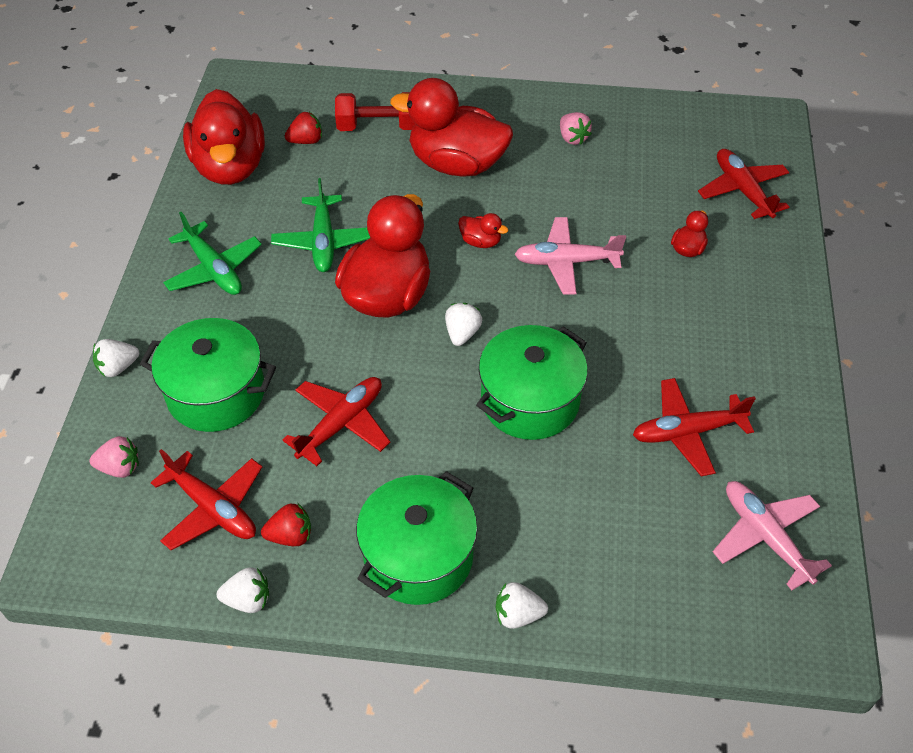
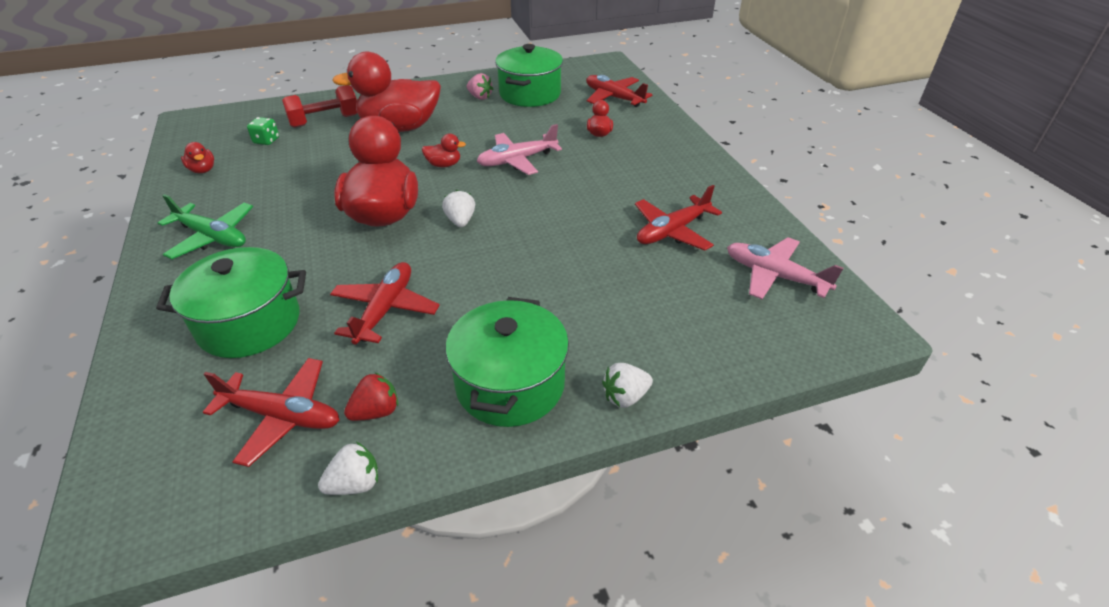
camera: 25 degrees left, 10 degrees down
pink strawberry [89,436,139,478] -> none
white strawberry [93,339,139,377] -> none
red duck [183,89,265,185] -> red duck [181,142,214,173], size x0.41
green plane [271,178,371,272] -> none
red strawberry [285,112,322,144] -> green dice [247,117,279,145]
green pot [476,325,588,440] -> green pot moved to [495,44,563,107]

